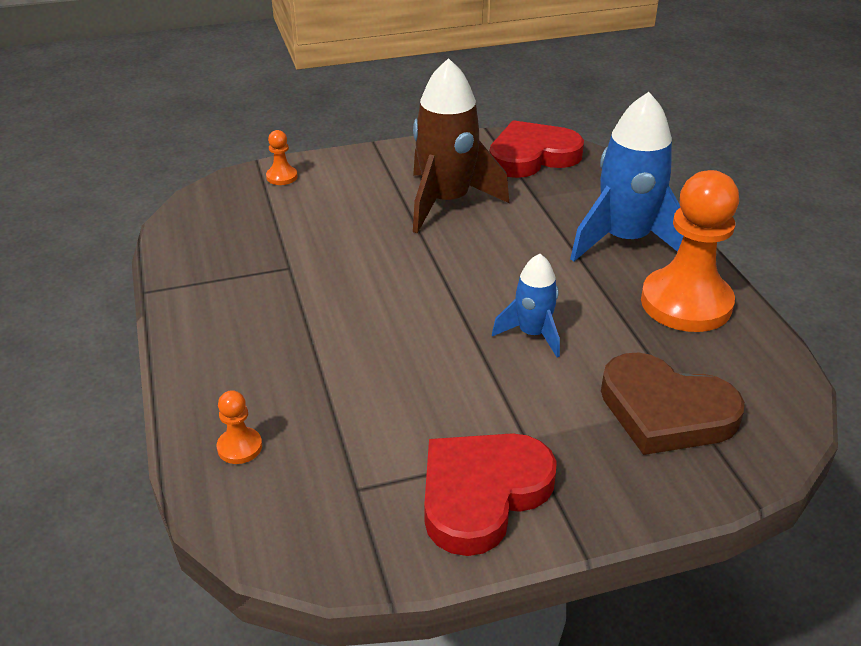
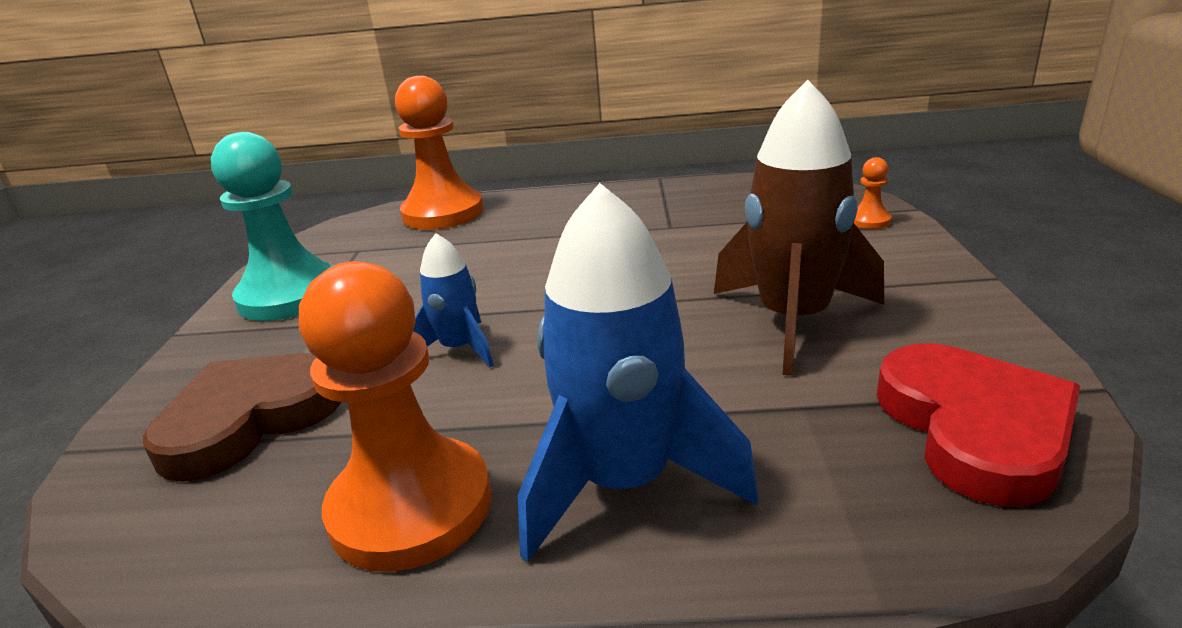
camera: 110 degrees right, 10 degrees down
orange pawn [216,390,262,464] -> orange pawn [395,76,484,230], size x2.41
red heart [424,433,557,556] -> turquoise pawn [211,132,334,321]

